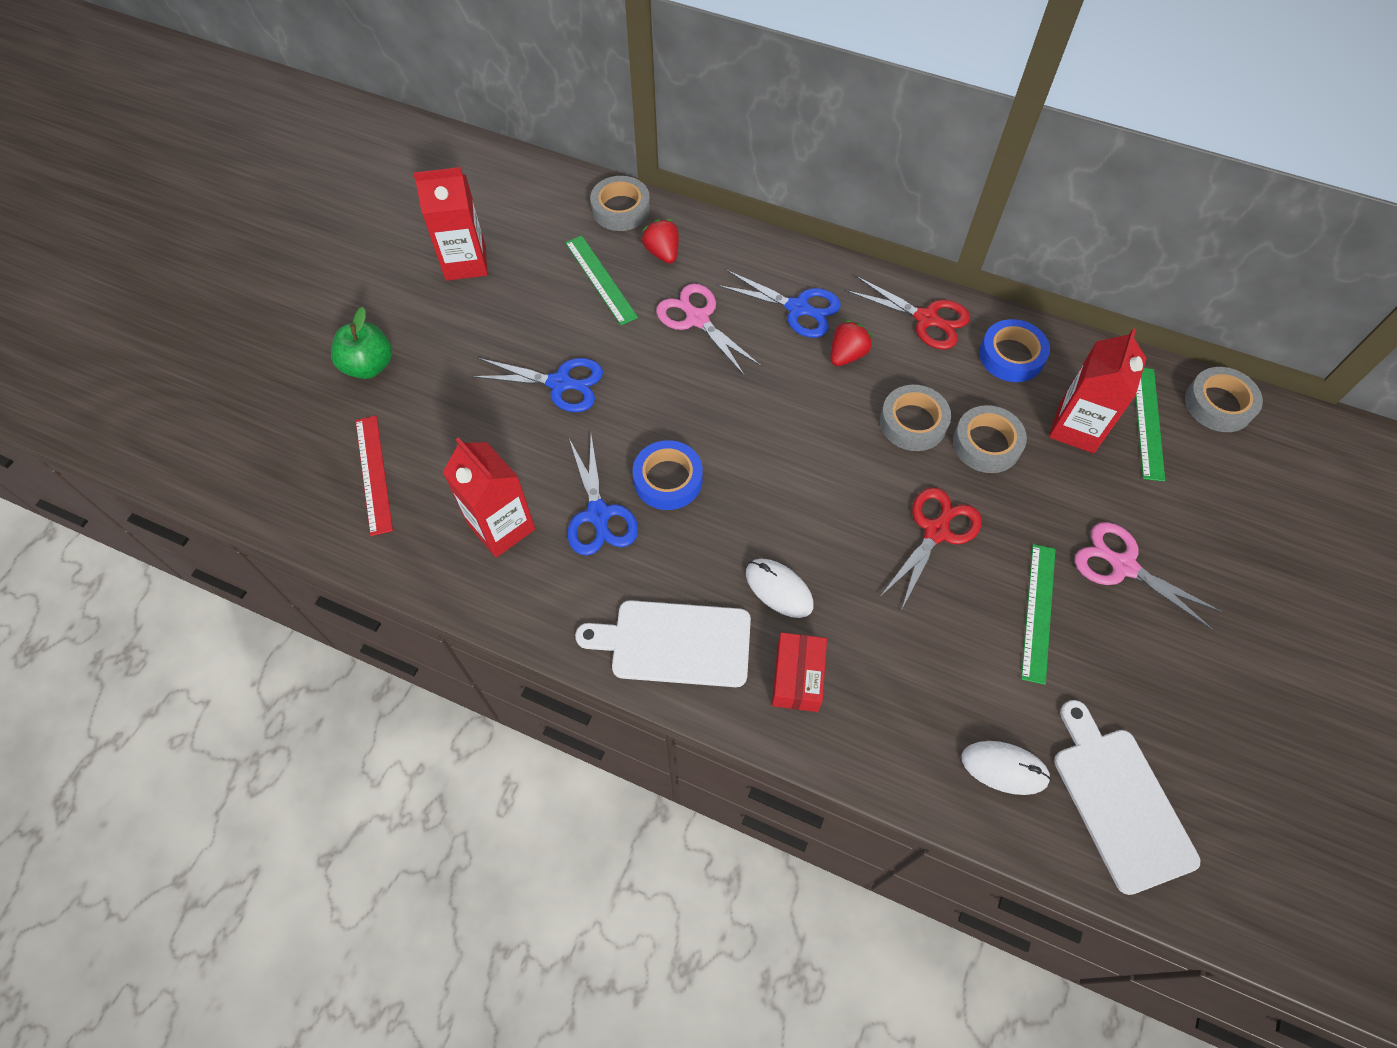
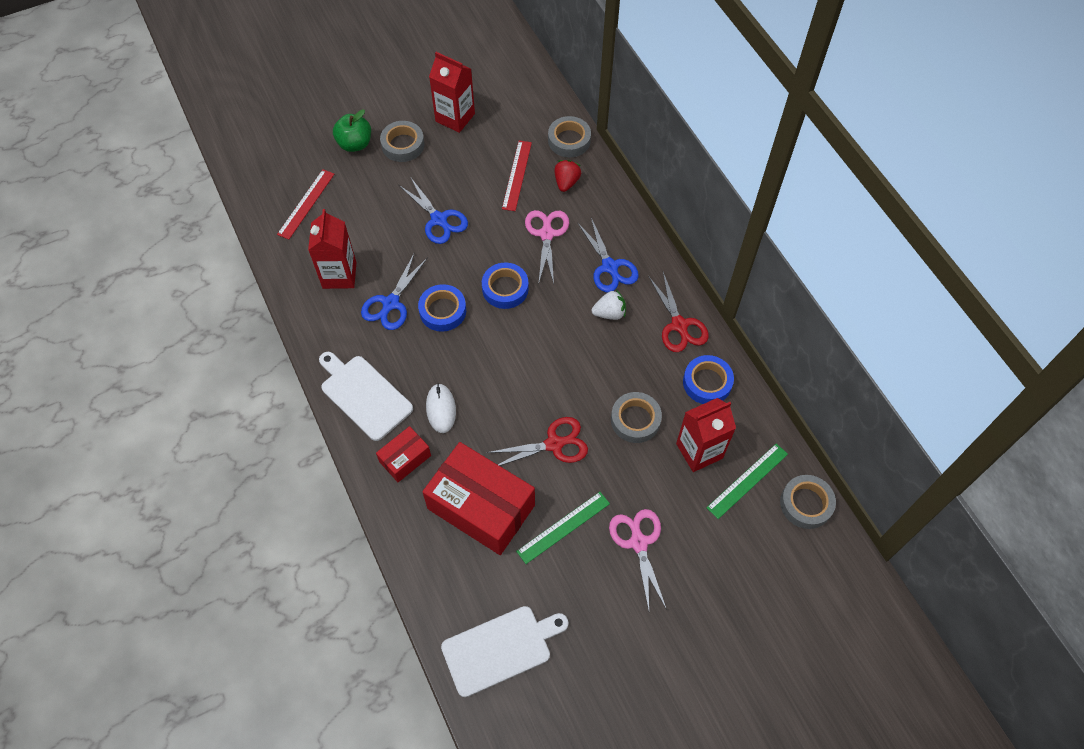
camera: 40 degrees right, 0 degrees up
green ruler [565,235,638,325] -> red ruler [502,141,532,211]
red strawberry [830,319,873,366] -> white strawberry [592,290,626,320]
grey tape [880,385,951,451] -> grey tape moved to [380,121,424,162]
white mouse [962,741,1051,795] -> none
white cutting board [1054,700,1200,895] -> white cutting board turned 45 degrees clockwise [441,606,569,697]
none -> red box [422,442,535,555]
none -> blue tape [482,263,529,309]

